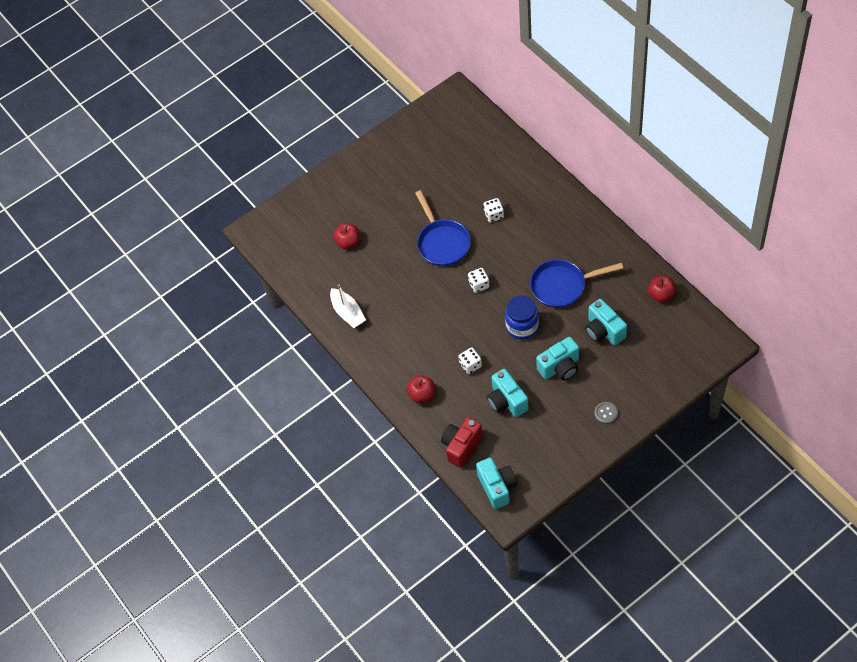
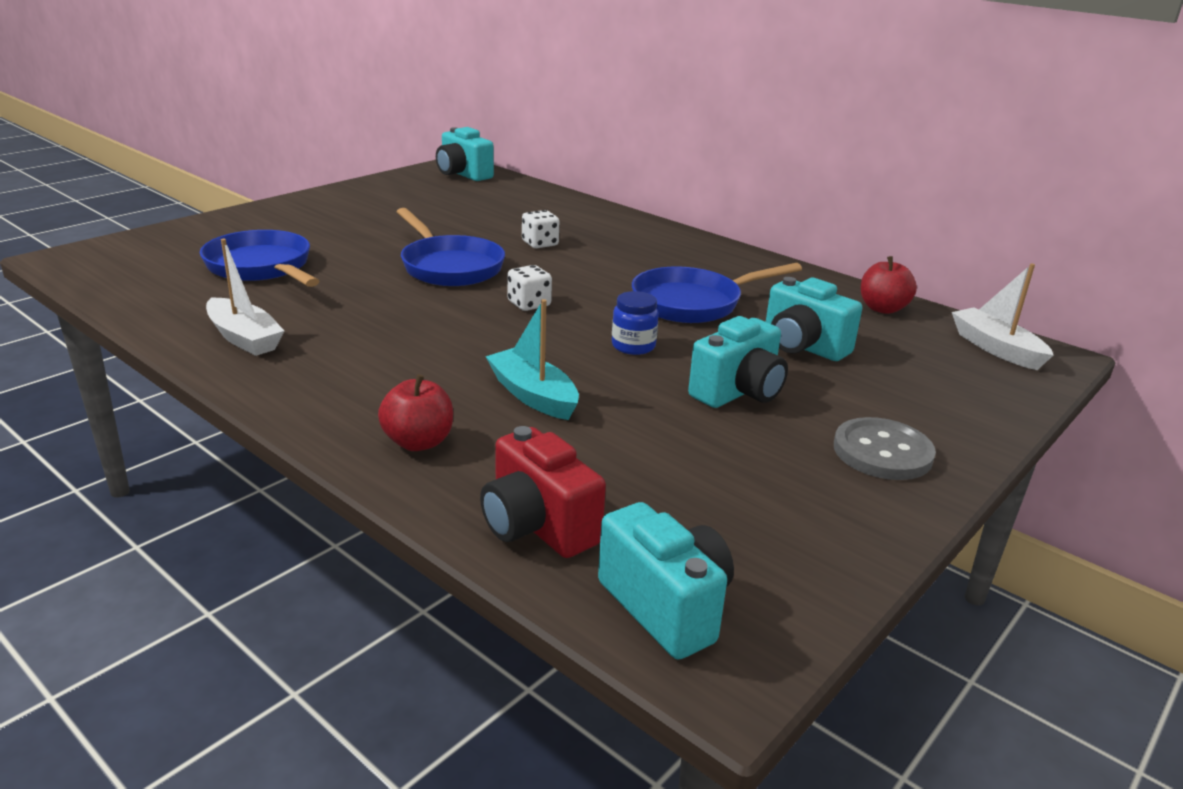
camera: 20 degrees left, 30 degrees down
red apple [333,223,360,249] -> blue pan [200,230,319,287]
red camera [441,417,483,468] -> red camera turned 60 degrees counterclockwise [480,426,606,558]
white dice [458,348,482,374] -> turquoise boat [485,299,579,420]
turquoise camera [487,369,529,417] -> turquoise camera moved to [436,127,494,181]
blue jar [505,295,539,340] -> blue jar [612,291,659,355], size x0.64
grey button [594,402,618,424] -> grey button [834,417,936,480], size x1.68
none -> white boat [952,263,1053,370]

